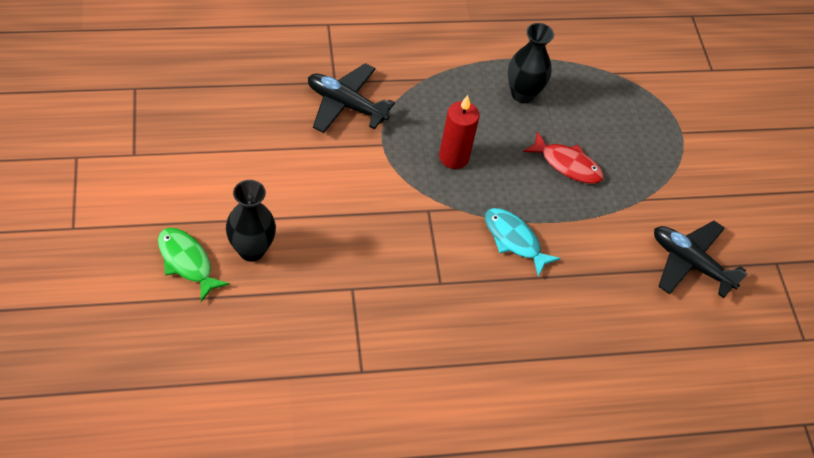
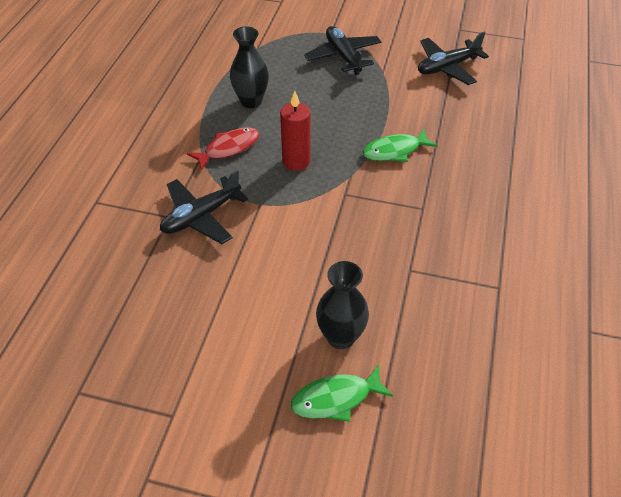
camera: 60 degrees left, 5 degrees down
turquoise fish [485,208,561,277] -> green fish [363,129,438,162]
red fish [523,131,604,184] -> red fish moved to [187,127,259,170]
none -> black plane [304,26,381,75]

